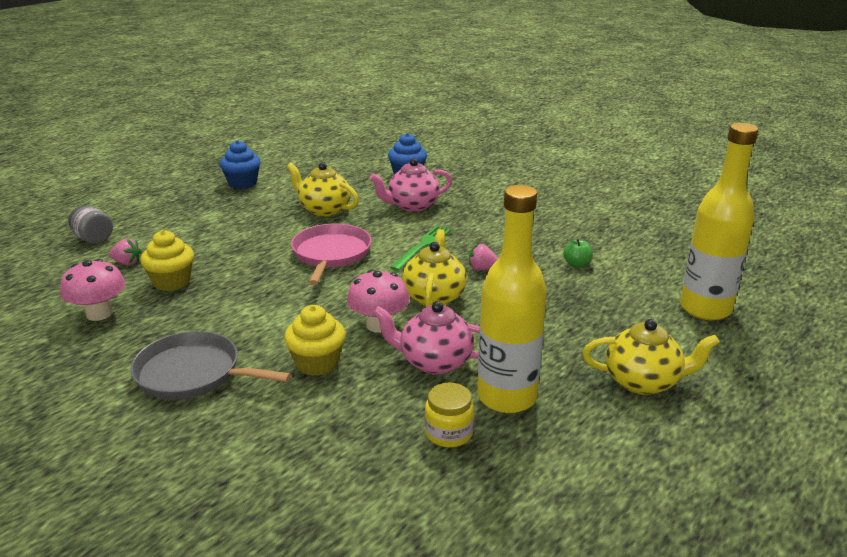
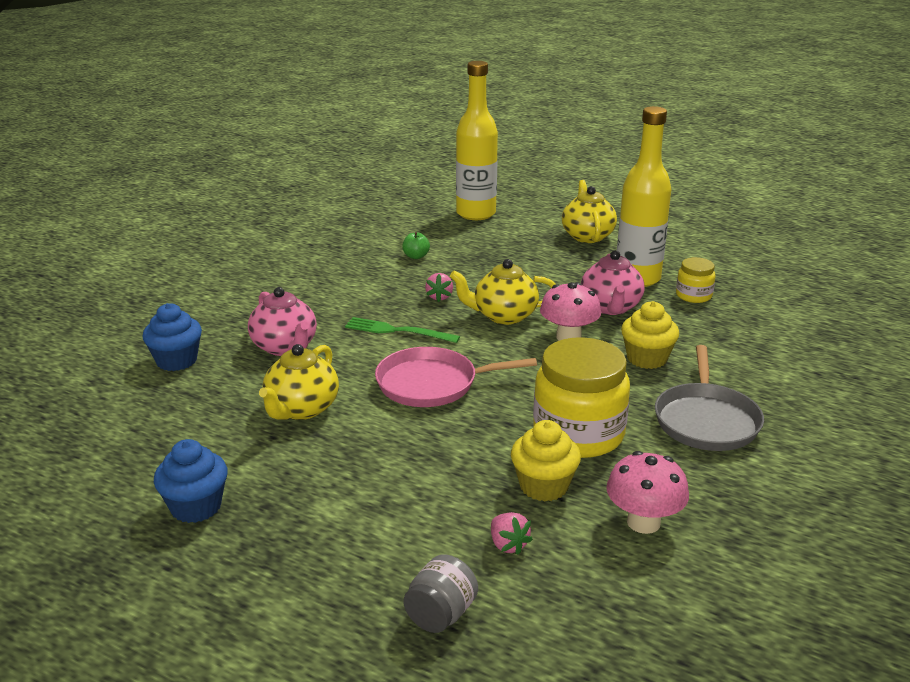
camera: 100 degrees left, 0 degrees up
pink strawberry [109,239,142,265] -> pink strawberry turned 150 degrees clockwise [491,512,533,555]
none -> yellow jar [533,337,630,458]

